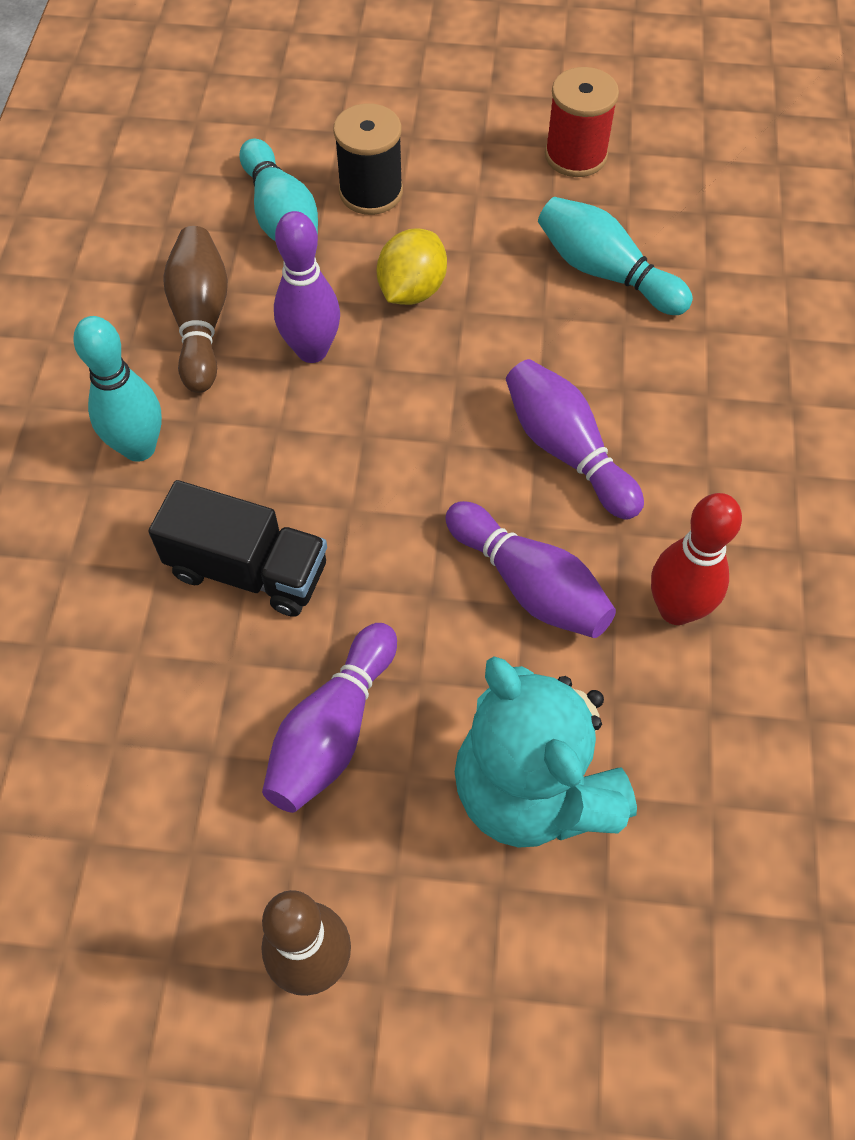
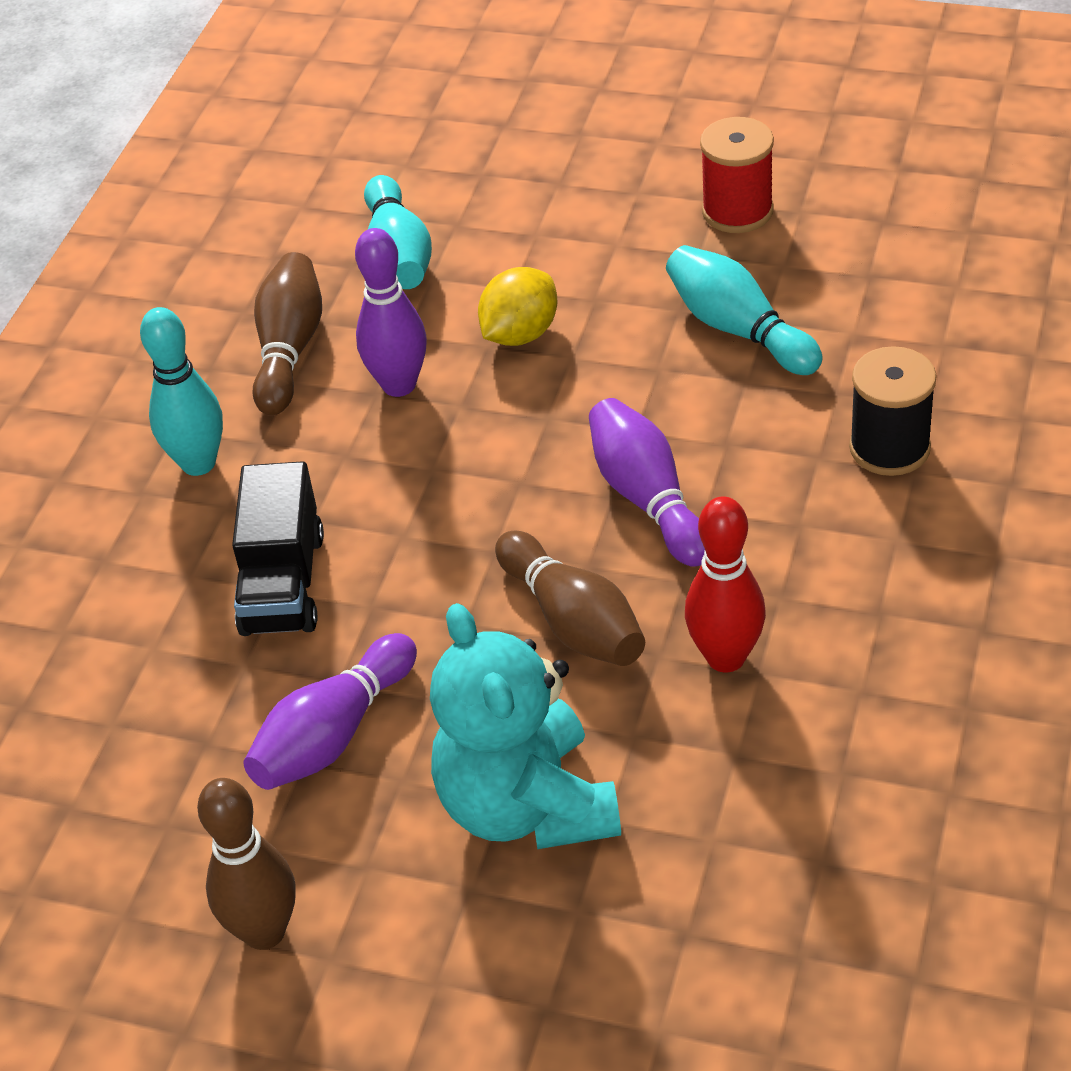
camera: 15 degrees right, 15 degrees down
black truck [148,480,327,617] -> black truck turned 60 degrees clockwise [232,461,324,636]
black spool [333,103,403,215] -> black spool moved to [849,346,937,476]
purple bowling pin [445,501,616,638] -> brown bowling pin [495,530,645,666]

